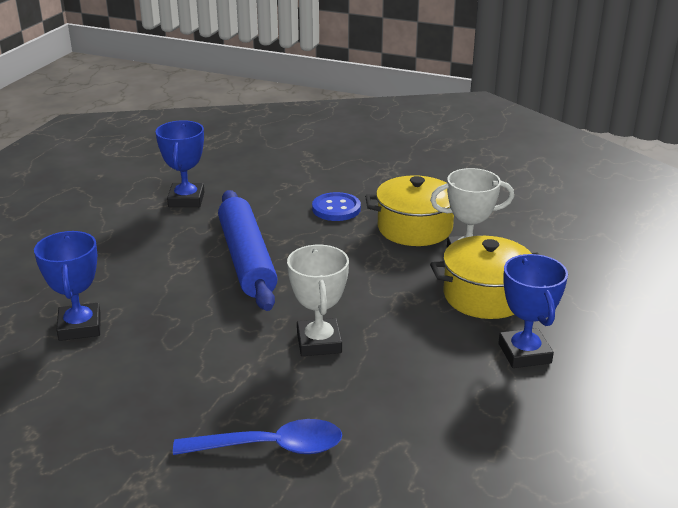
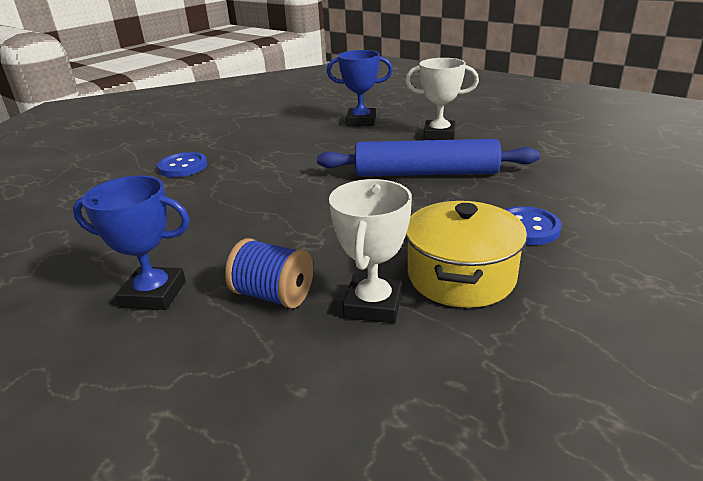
camera: 110 degrees right, 0 degrees up
blue trophy [156,120,204,207] -> none
blue spoon [173,419,342,455] -> blue button [157,152,207,177]
white trophy [287,245,349,356] -> white trophy moved to [406,58,479,140]
yellow pot [430,236,539,319] -> blue spool [225,238,313,308]

